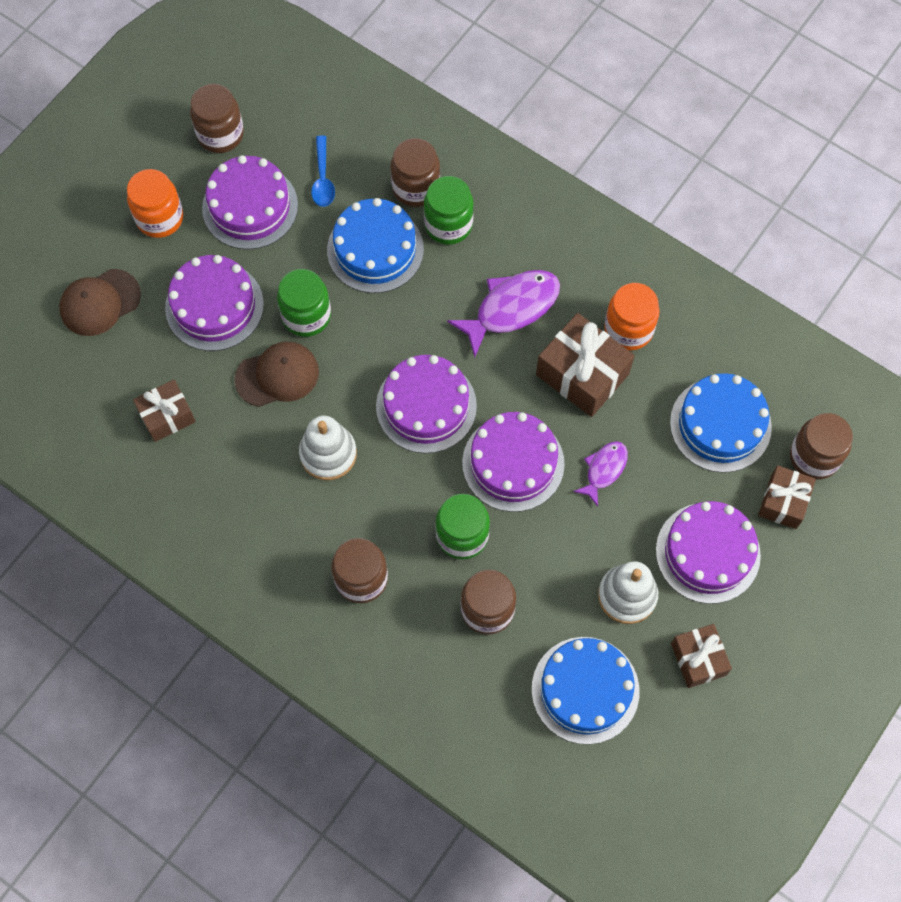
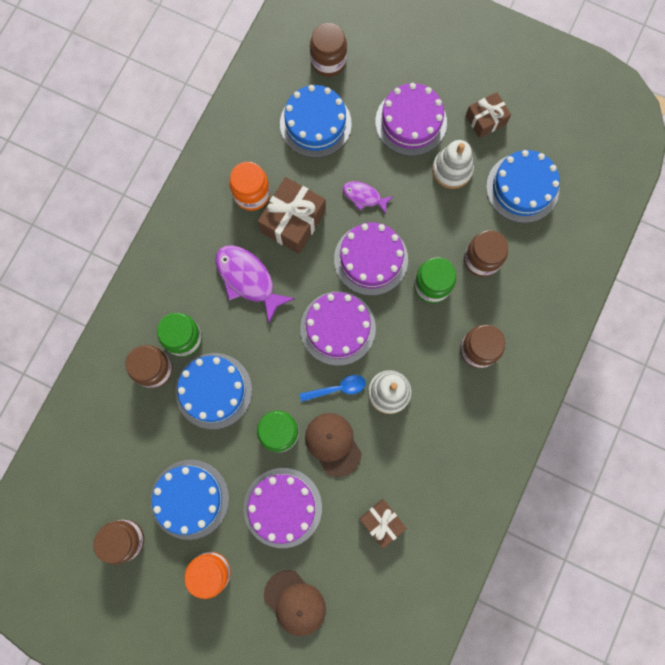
camera: 100 degrees left, 10 degrees up
purple cake [202,155,298,249] -> blue cake [151,460,229,540]
blue spoon [311,135,335,207] -> blue spoon moved to [300,375,366,402]
brown gift [758,466,816,529] -> none

